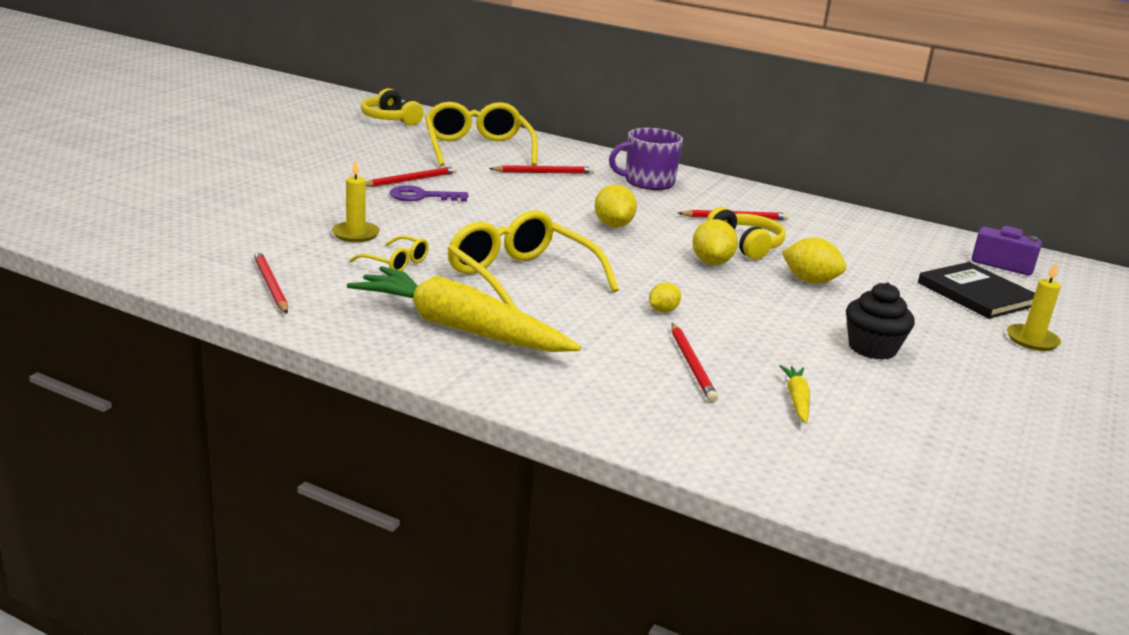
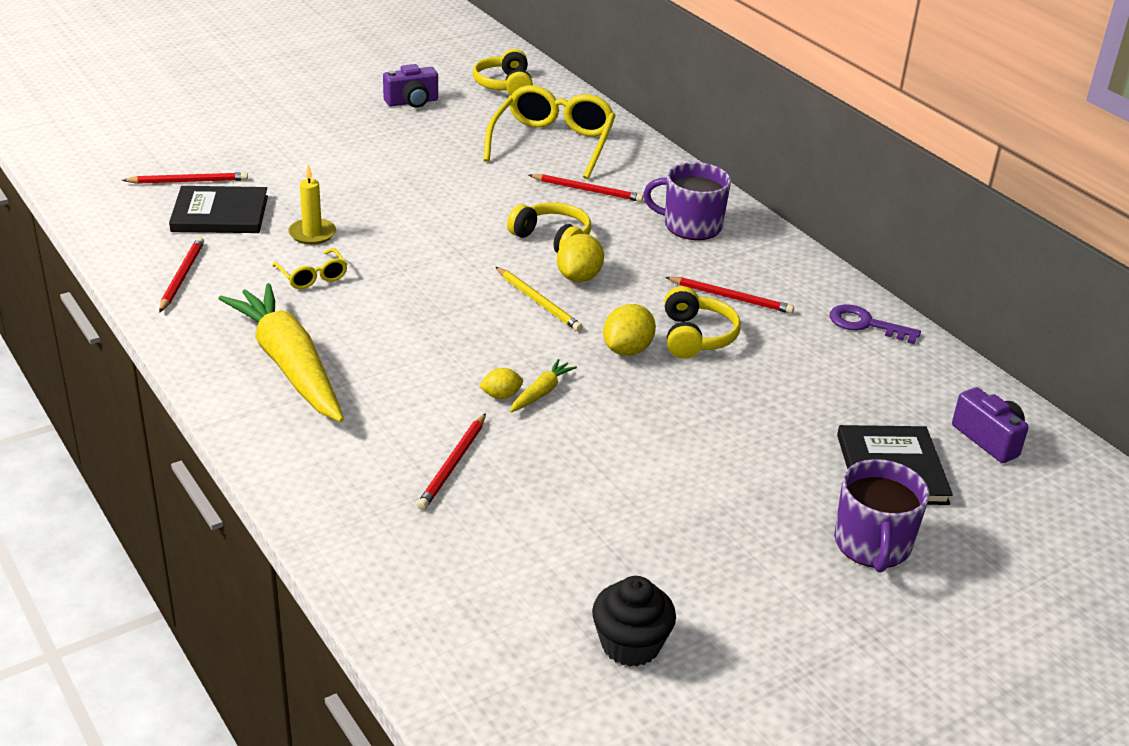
camera: 30 degrees right, 10 degrees up
red pencil [366,166,457,187] -> red pencil moved to [122,172,248,184]
purple key [390,185,468,202] -> purple key moved to [830,304,921,344]
yellow glasses [447,210,619,309] -> none
yellow carrot [780,365,810,424] -> yellow carrot moved to [510,359,577,413]
yellow lemon [782,237,847,284] -> none
black cupcake [846,283,915,360] -> black cupcake moved to [592,576,676,667]
yellow candle [1007,261,1061,351] -> purple mug [834,459,929,573]
none -> black book [169,186,268,233]
none -> purple camera [383,64,438,108]
none -> yellow pencil [496,267,583,331]
none -> yellow headphones [507,202,591,253]

